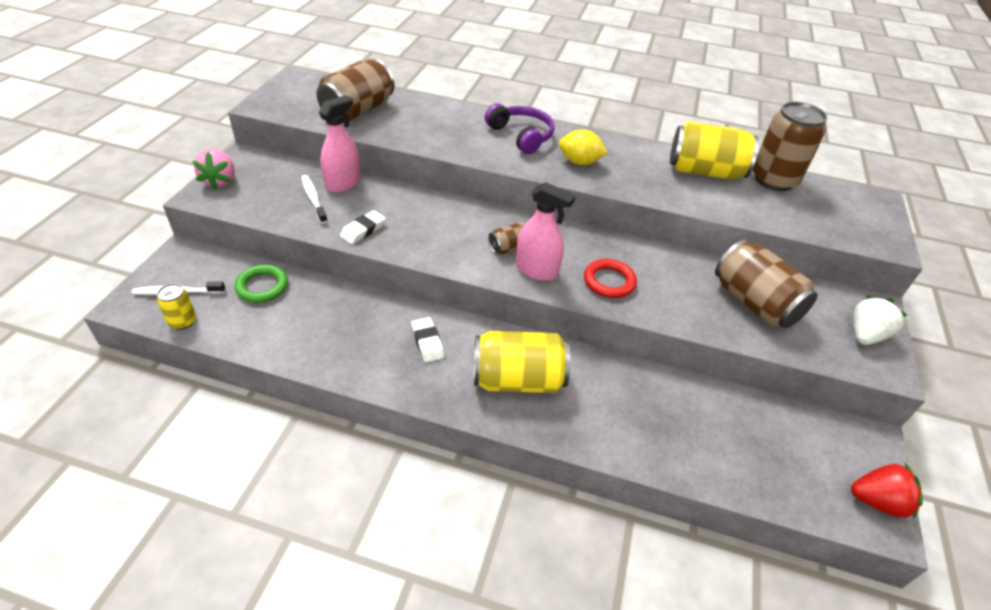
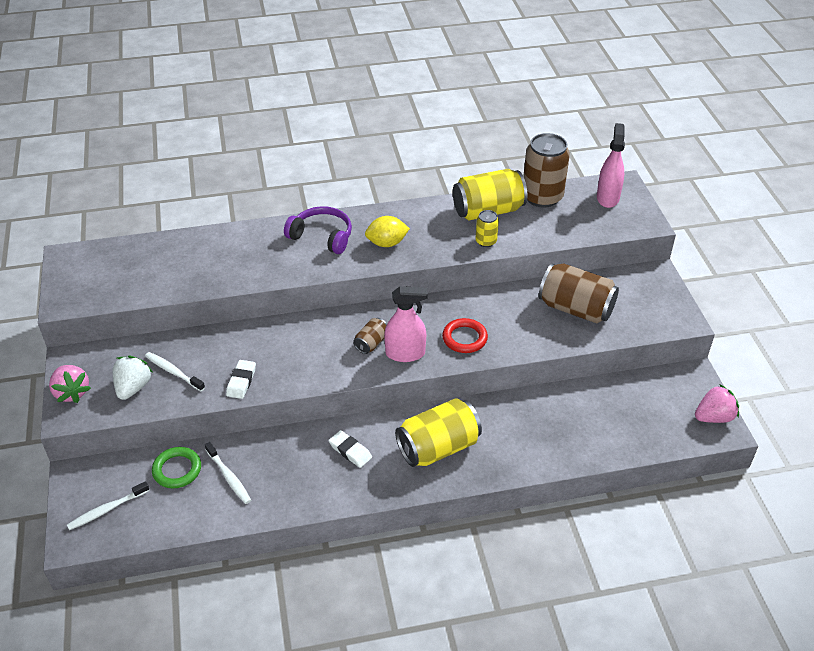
camera: 25 degrees left, 0 degrees up
yellow can [157,283,196,330] -> yellow can moved to [476,210,499,247]
brown can [316,59,394,123] -> none
pink spray bottle [319,95,360,193] -> pink spray bottle moved to [597,123,625,208]
red strawberry [851,464,923,518] -> pink strawberry [695,384,739,423]
white strawberry [853,295,908,345] -> white strawberry moved to [112,356,152,400]
none -> white toothbrush [205,442,251,504]

